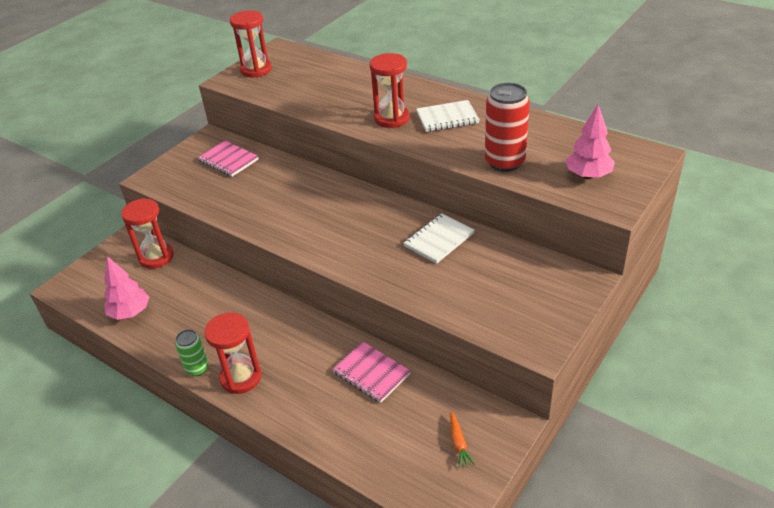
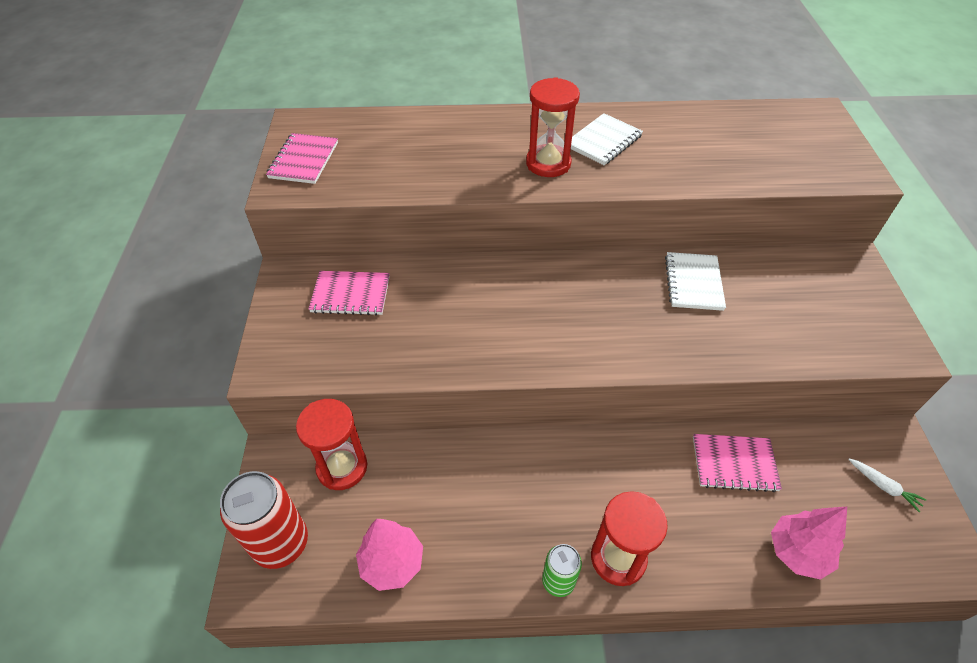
camera: 40 degrees left, 10 degrees up
red hourglass [230,10,272,77] -> pink notebook [266,133,338,184]
orange carrot [450,412,475,468] -> white carrot [848,458,926,512]
red can [485,83,530,172] -> red can moved to [220,471,308,569]
pink tree [566,104,615,179] -> pink tree moved to [771,507,847,580]

